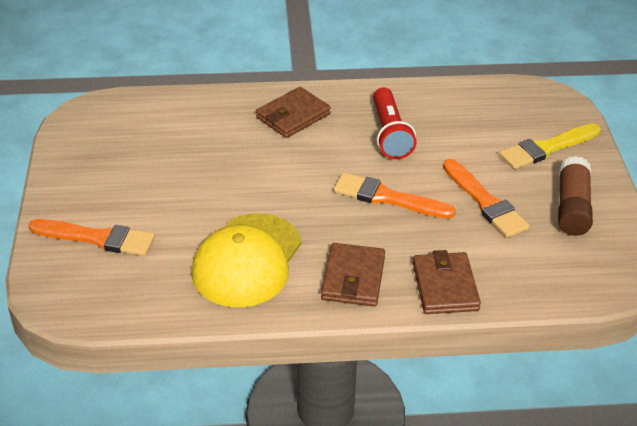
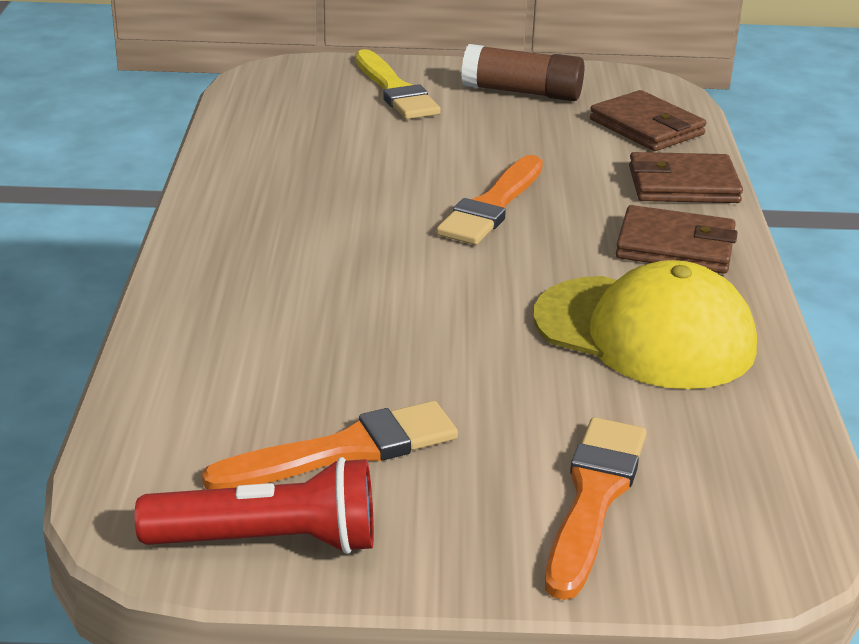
camera: 85 degrees left, 10 degrees down
brown wallet [256,87,331,138] -> brown wallet moved to [590,90,707,151]
red flashlight [373,87,417,159] -> red flashlight moved to [135,457,374,554]
orange brush [443,159,529,238] -> orange brush moved to [202,401,458,490]

